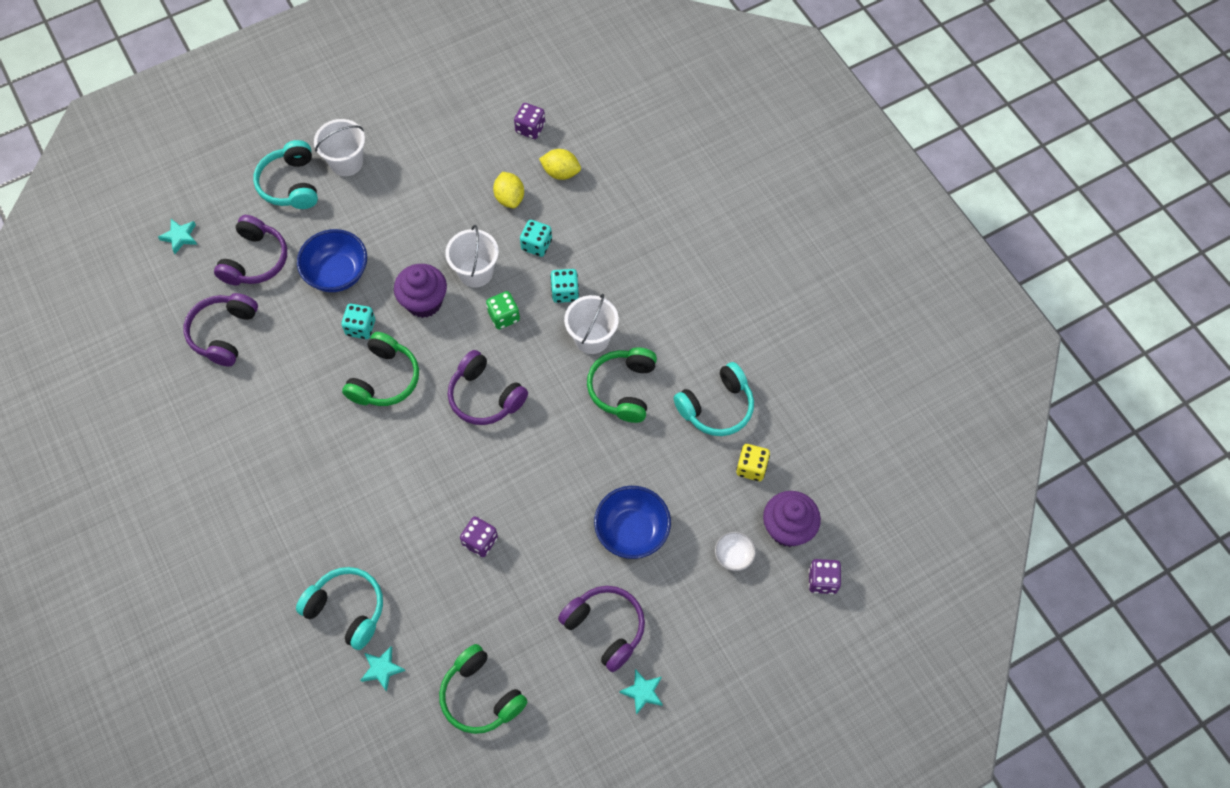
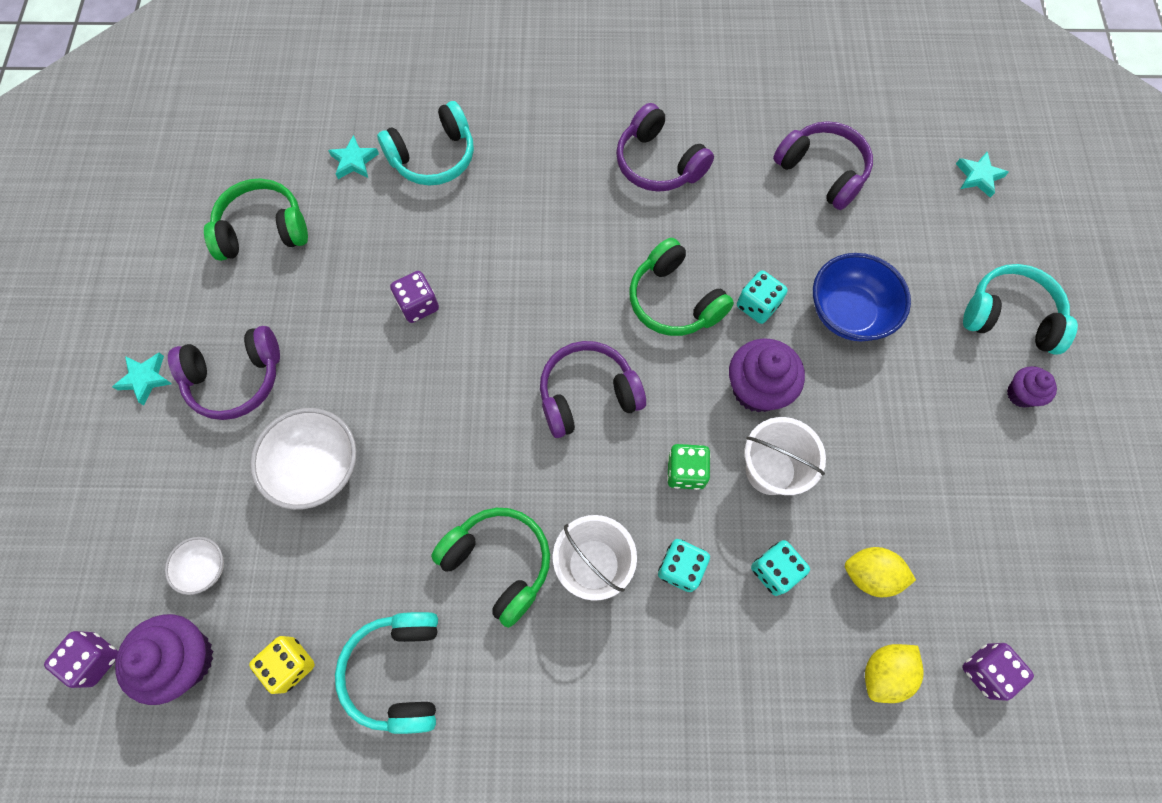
camera: 120 degrees right, 5 degrees up
purple headphones [214,215,287,285] -> purple headphones moved to [616,103,714,192]
white bucket [314,119,365,176] -> purple cupcake [1007,366,1057,408]
blue bowl [594,486,671,559] -> white bowl [250,408,356,510]

